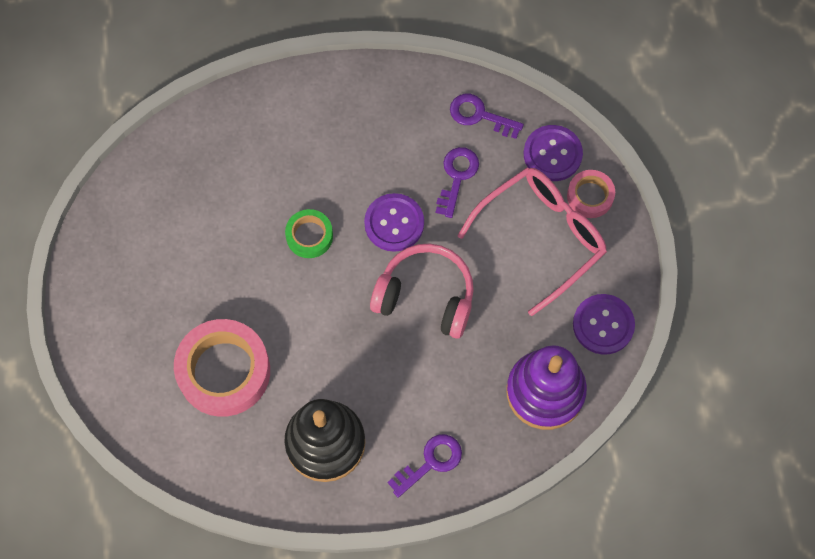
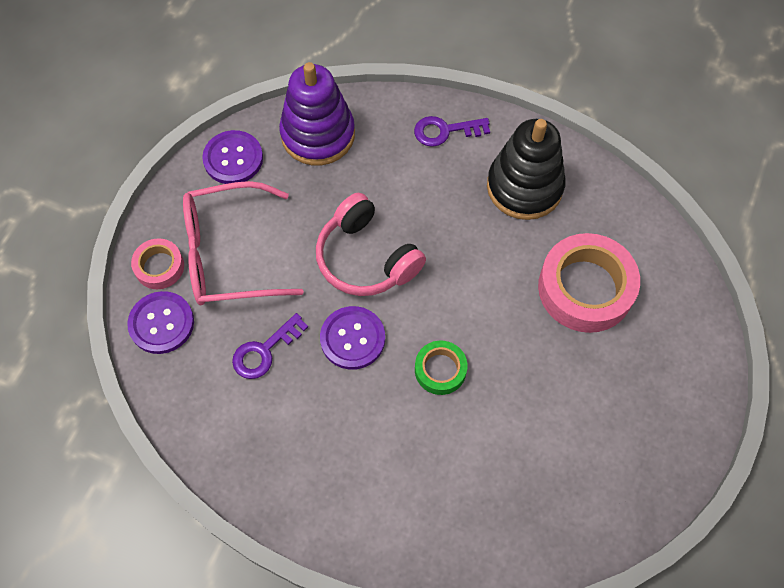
camera: 150 degrees left, 5 degrees down
purple key [450,94,524,139] -> none

